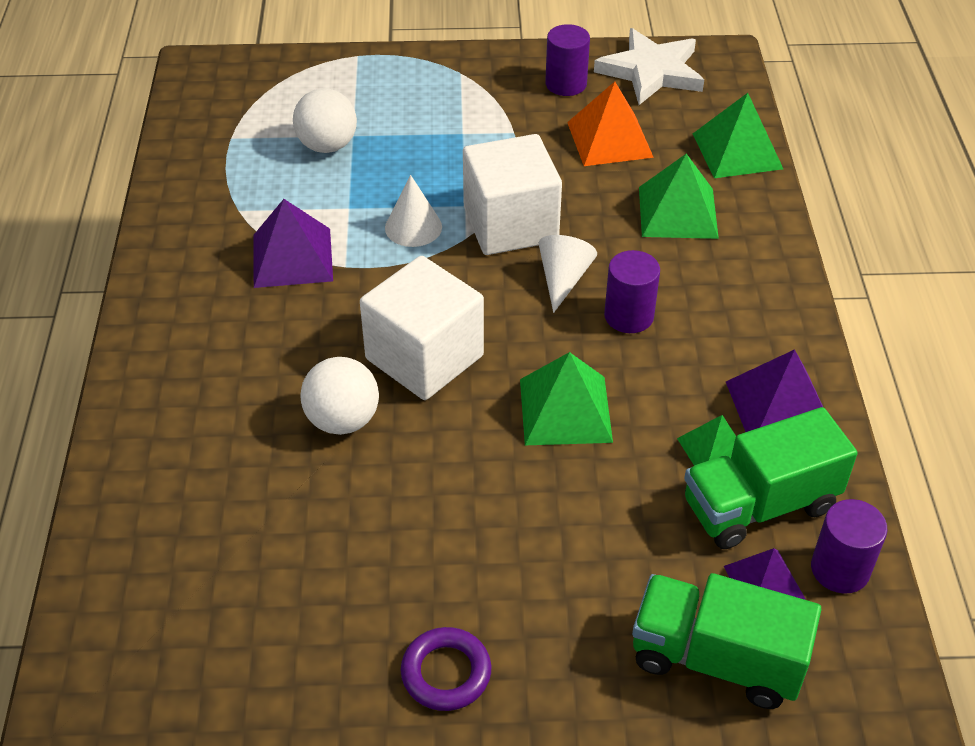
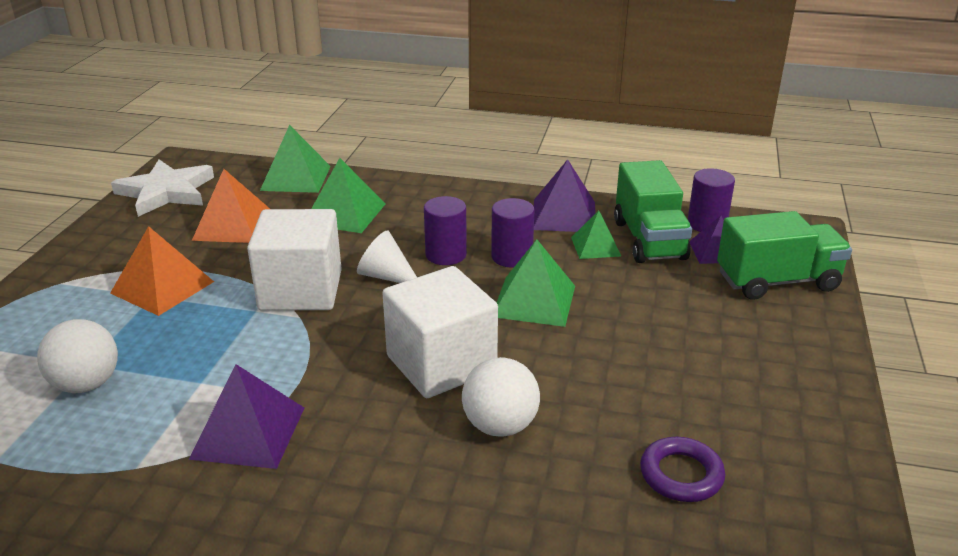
camera: 75 degrees left, 15 degrees down
white cone [385,175,442,247] -> none
purple ring [401,627,491,711] -> purple ring moved to [640,437,725,502]
purple cylinder [545,24,590,96] -> purple cylinder moved to [491,198,534,268]
green truck [632,573,822,709] -> green truck turned 135 degrees counterclockwise [717,211,852,300]
none -> orange pyramid [110,226,214,316]

